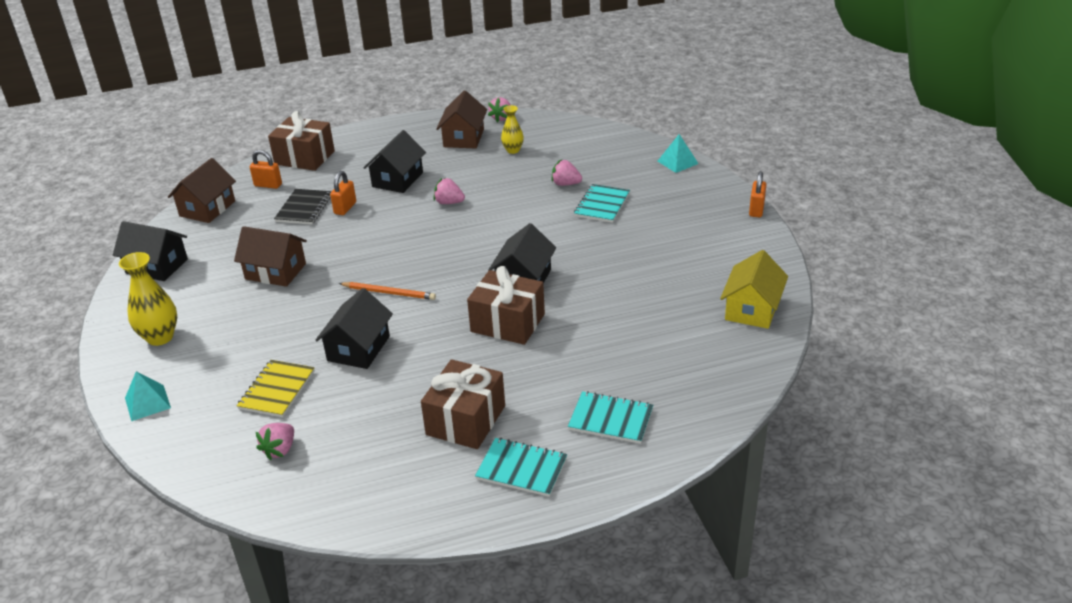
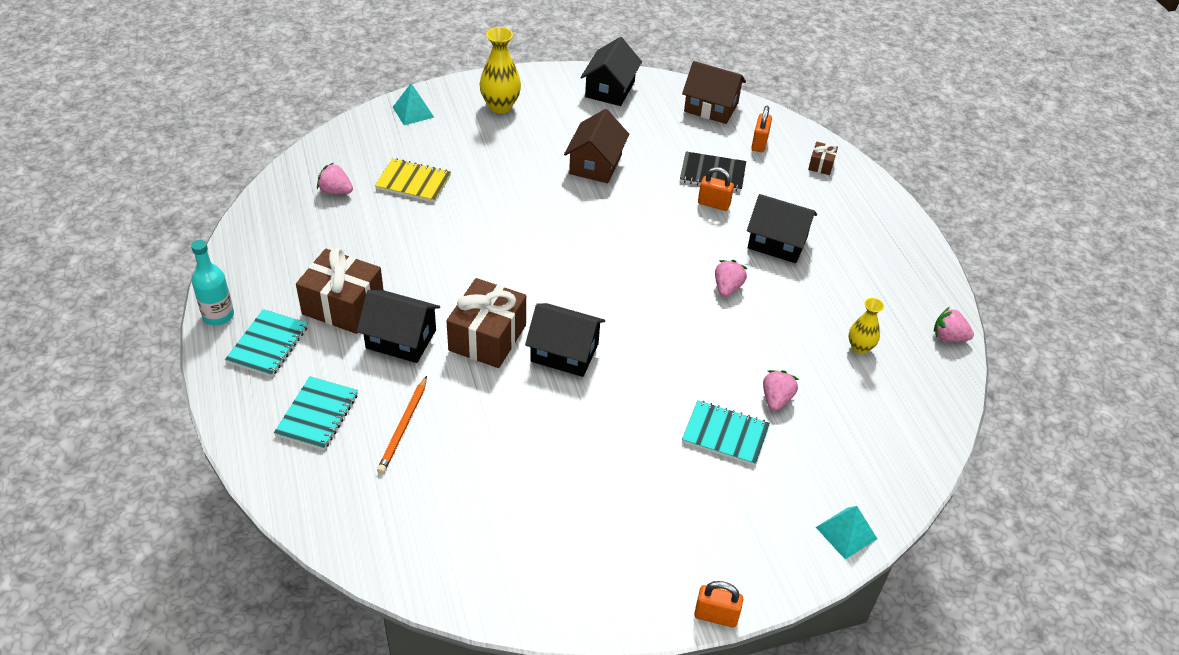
camera: 85 degrees right, 10 degrees up
brown gift [268,111,335,171] -> brown gift [808,142,838,175], size x0.46
black house [316,288,393,369] -> black house moved to [357,290,440,363]
orange pencil [339,282,436,300] -> orange pencil moved to [377,376,427,474]
brown house [436,91,487,148] -> none
yellow house [720,250,788,329] -> none
none -> turquoise bottle [191,240,234,326]

